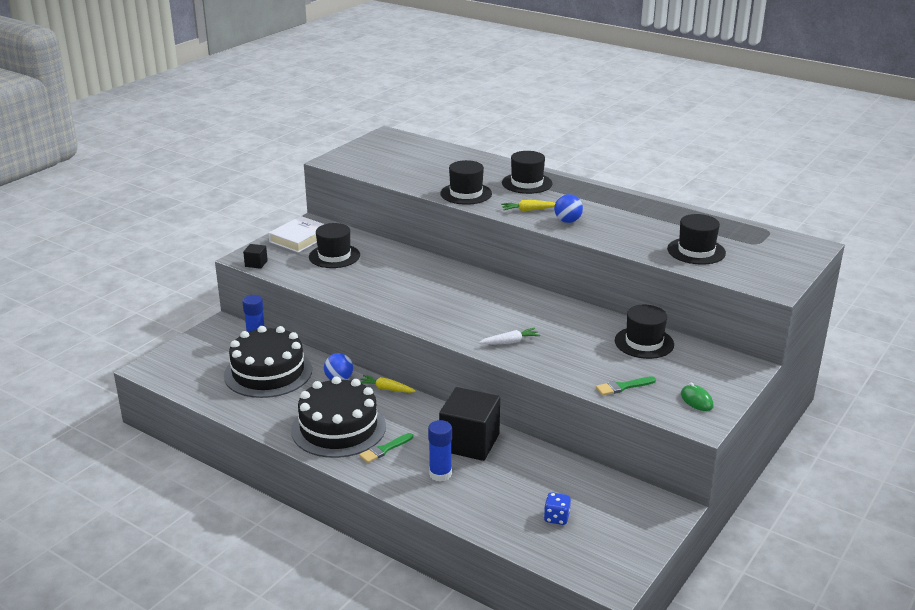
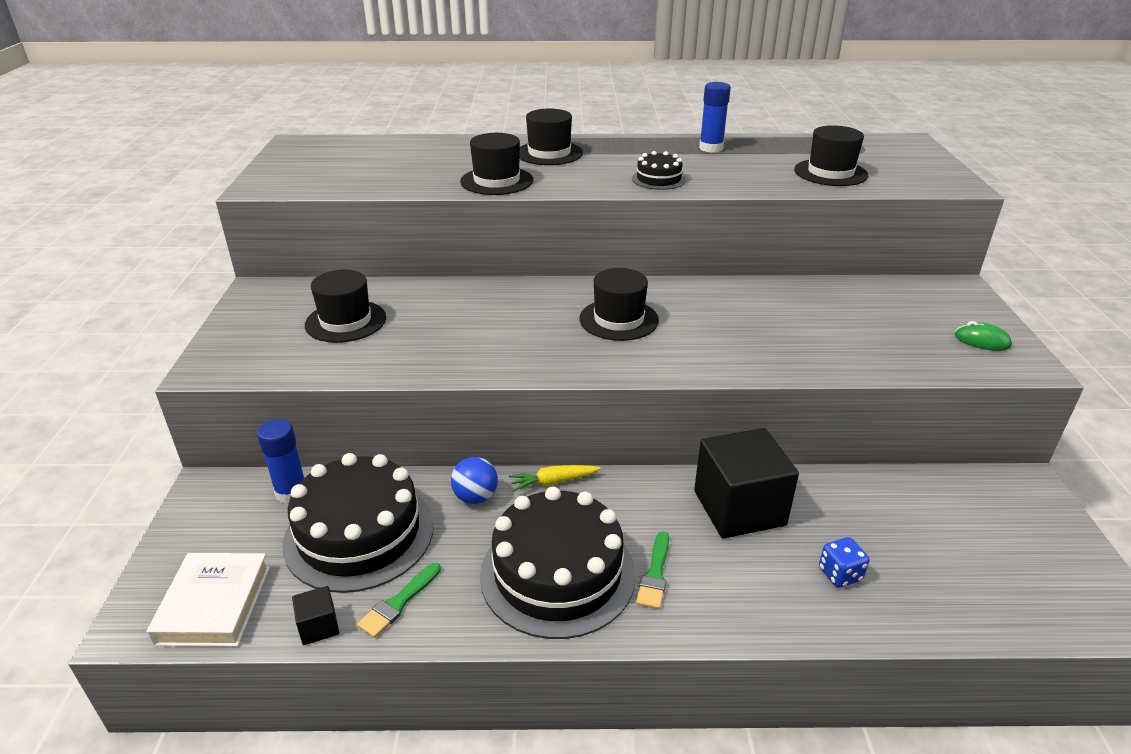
camera: 35 degrees left, 5 degrees up
black cube [243,244,268,269] -> black cube moved to [292,586,339,645]
white book [268,216,324,253] -> white book moved to [146,553,270,647]
blue glue stick [428,420,452,482] -> blue glue stick moved to [699,82,731,153]
white carrot [479,328,540,344] -> none
yellow carrot [501,200,555,212] -> none
blue dice [544,492,571,525] -> blue dice moved to [819,537,869,588]
blue ball [554,194,583,223] -> black cake [632,151,686,190]
green brush [596,376,656,396] -> green brush moved to [357,563,441,638]
black hat [615,305,674,359] -> black hat moved to [579,268,659,341]

